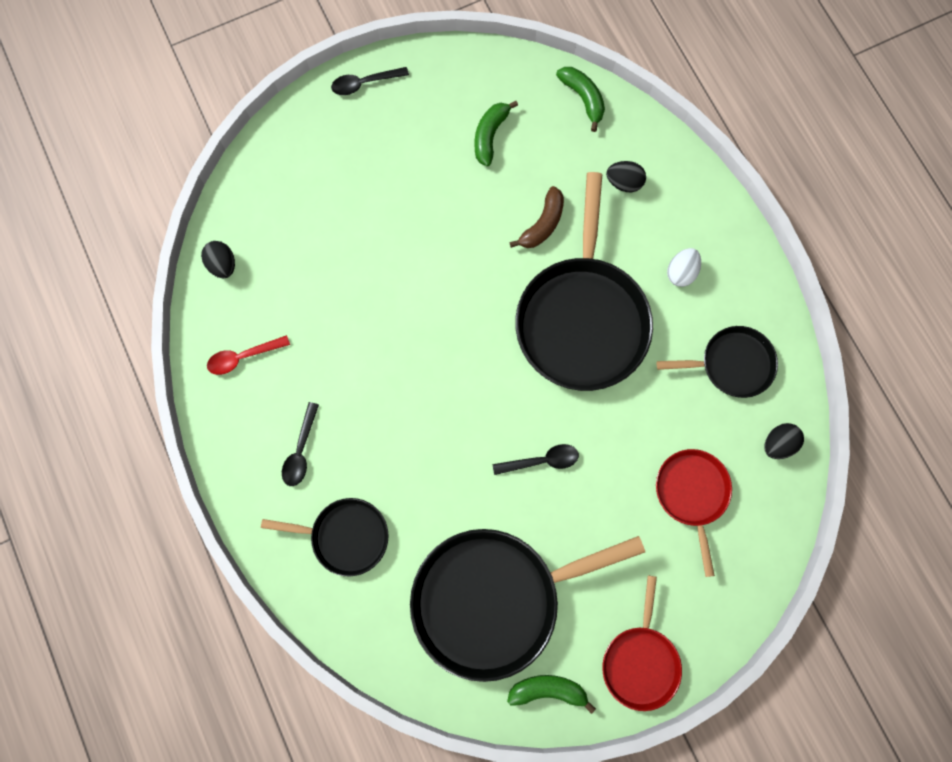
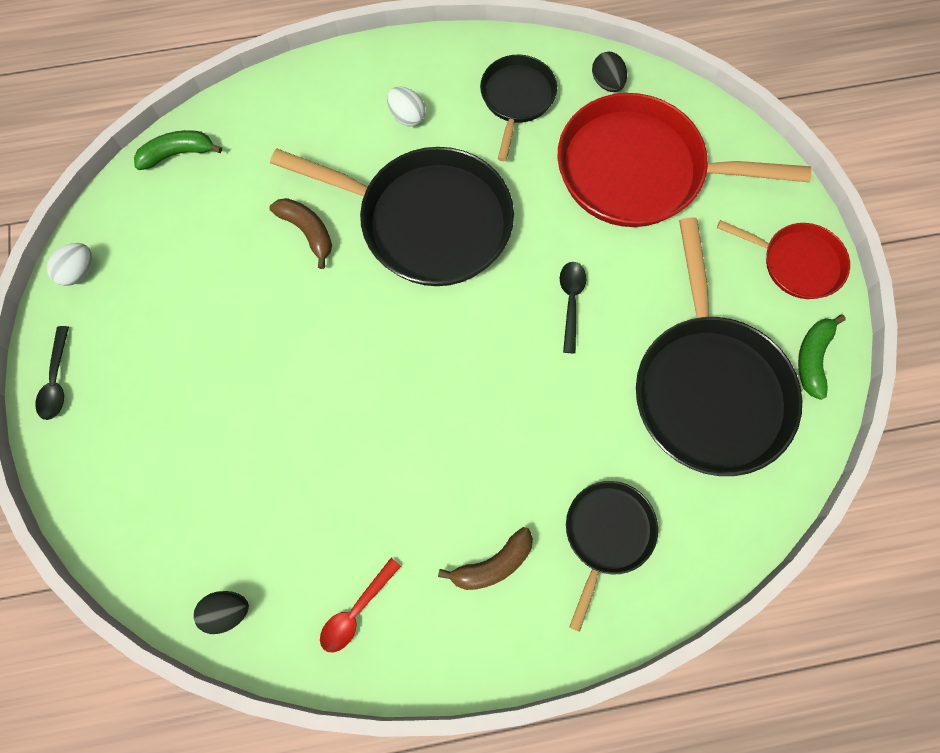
camera: 75 degrees left, 5 degrees down
red spoon [207,335,290,375] -> red spoon turned 45 degrees clockwise [320,558,401,652]
black spoon [282,402,319,486] -> brown banana [438,527,533,590]
green banana [475,101,518,166] -> none
black egg [606,161,646,192] -> none
red pan [656,449,732,577] -> red pan [558,93,812,227], size x1.86
none -> white egg [47,243,92,286]

